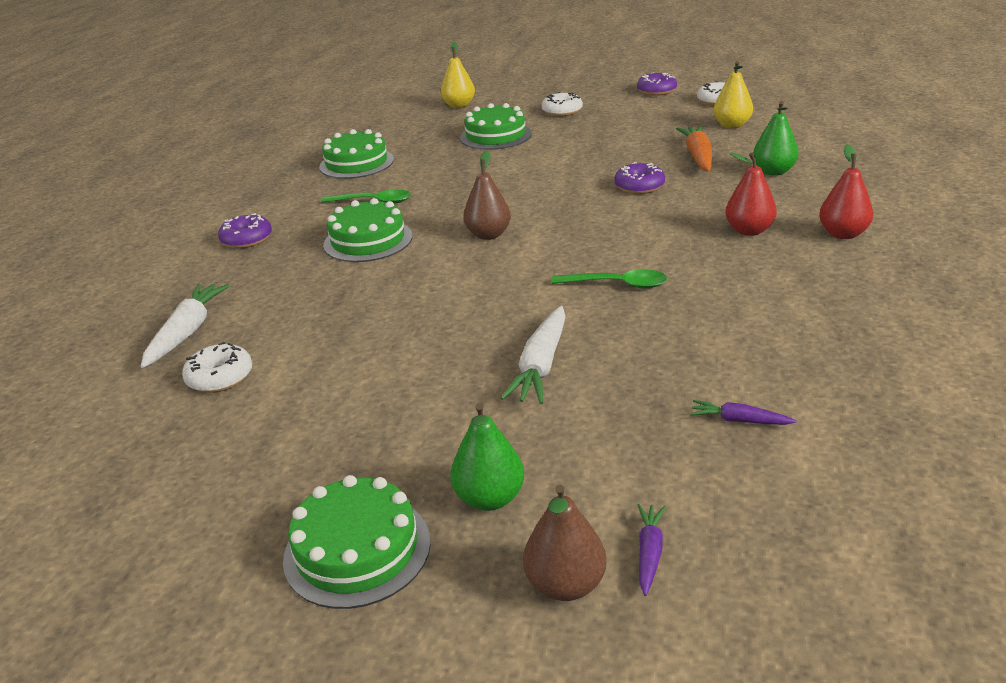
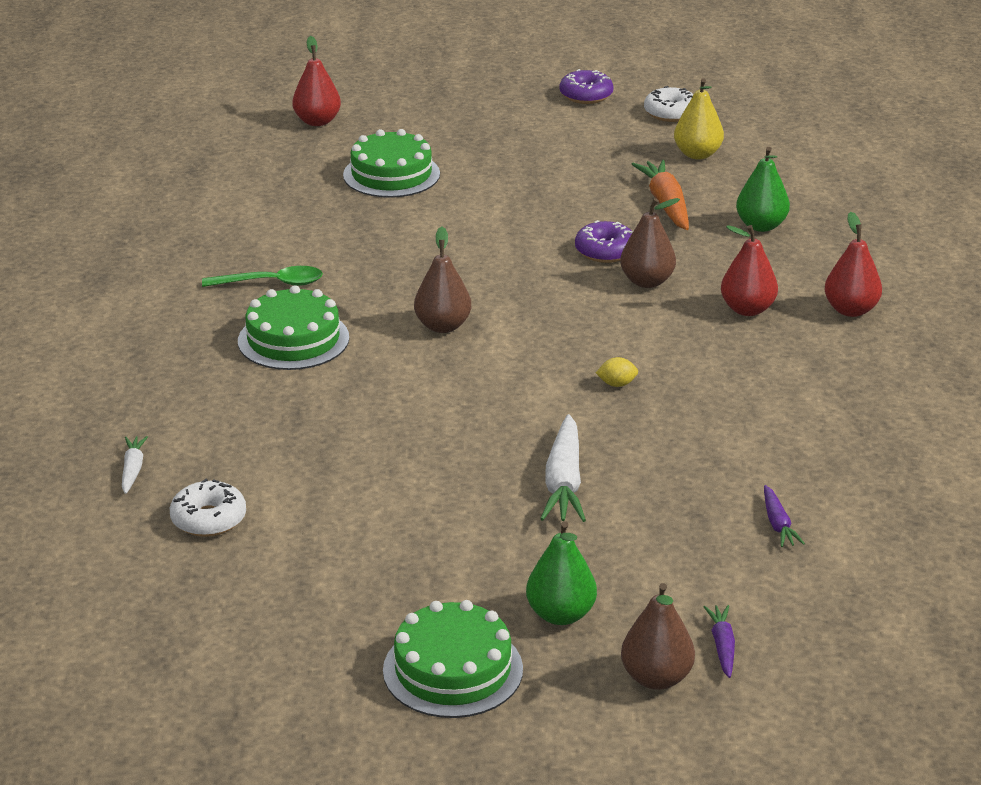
camera: 15 degrees left, 0 degrees up
white carrot [141,284,230,368] -> white carrot [122,436,148,494], size x0.54
purple donut [218,213,272,248] -> none
green cake [319,129,394,179] -> none
yellow pear [441,42,475,108] -> red pear [292,36,341,126]
white donut [542,92,583,116] -> none
green spoon [551,269,667,288] -> yellow lemon [596,357,638,387]
purple carrot [690,400,797,425] -> purple carrot turned 105 degrees counterclockwise [764,485,805,547]
none -> brown pear [620,198,680,288]

